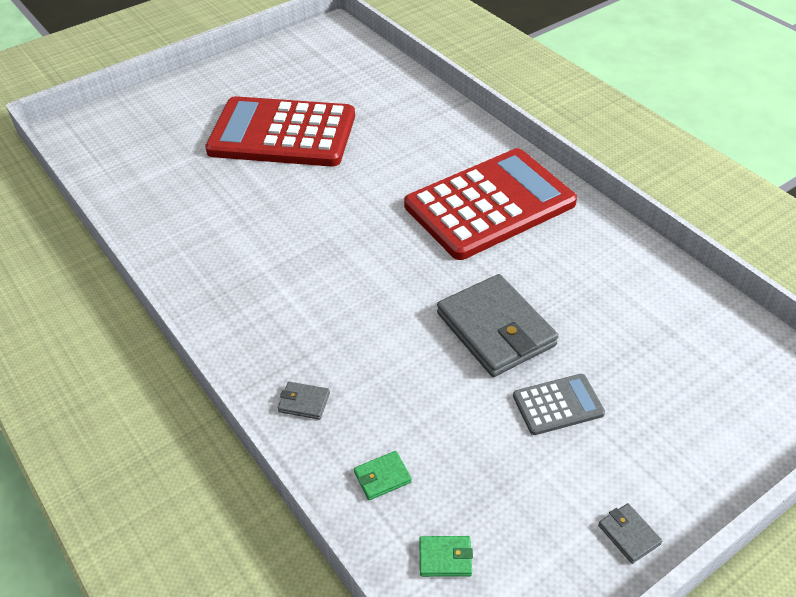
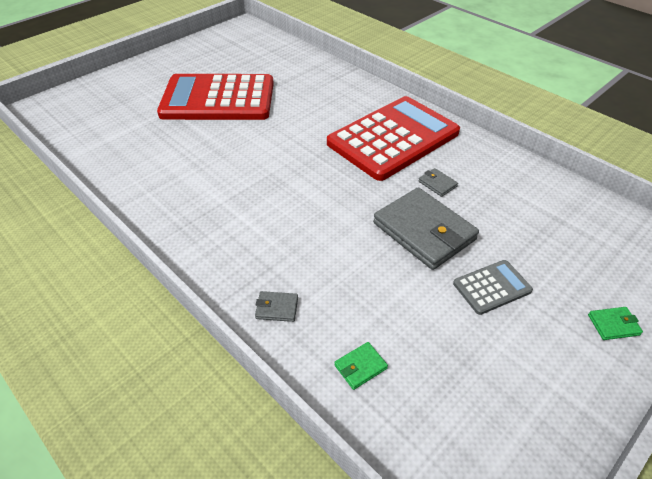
camera: 10 degrees left, 0 degrees up
green wallet [419,536,473,577] -> green wallet moved to [588,307,643,340]
grey wallet [598,503,662,564] -> grey wallet moved to [418,168,458,197]

